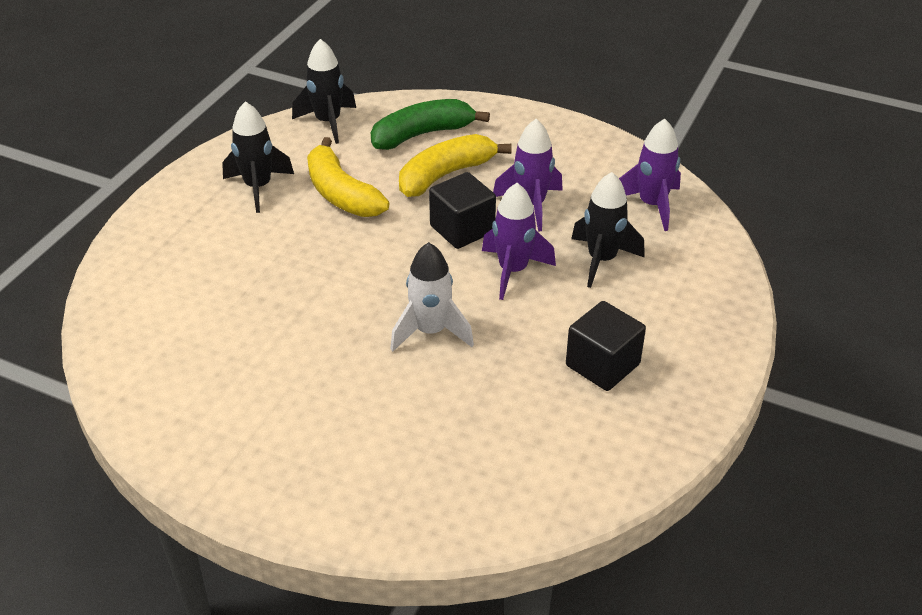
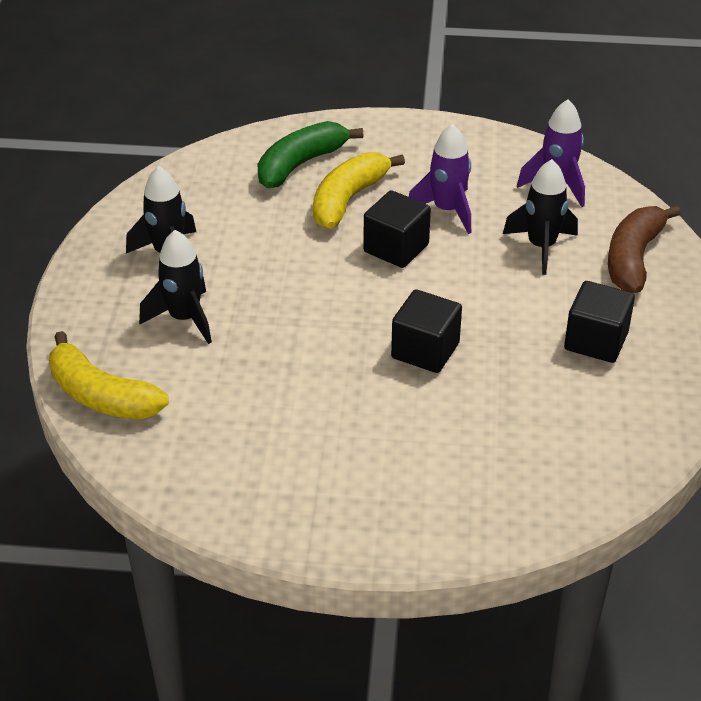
camera: 20 degrees left, 0 degrees up
black rocket [292,39,356,144] -> black rocket moved to [139,230,212,344]
yellow banana [307,137,389,217] -> yellow banana moved to [49,331,169,420]
white rocket [390,242,474,352] -> black cube [391,289,462,373]
purple rocket [482,183,556,300] -> none
none -> brown banana [608,205,681,293]

